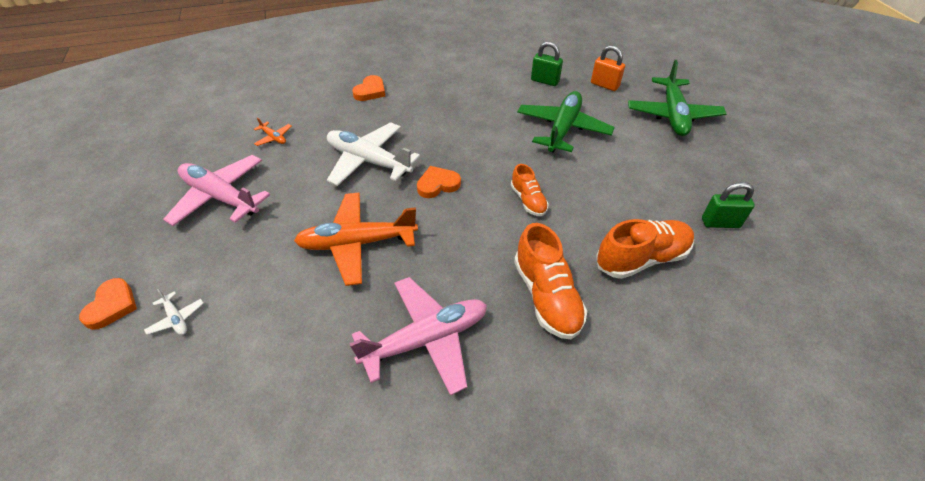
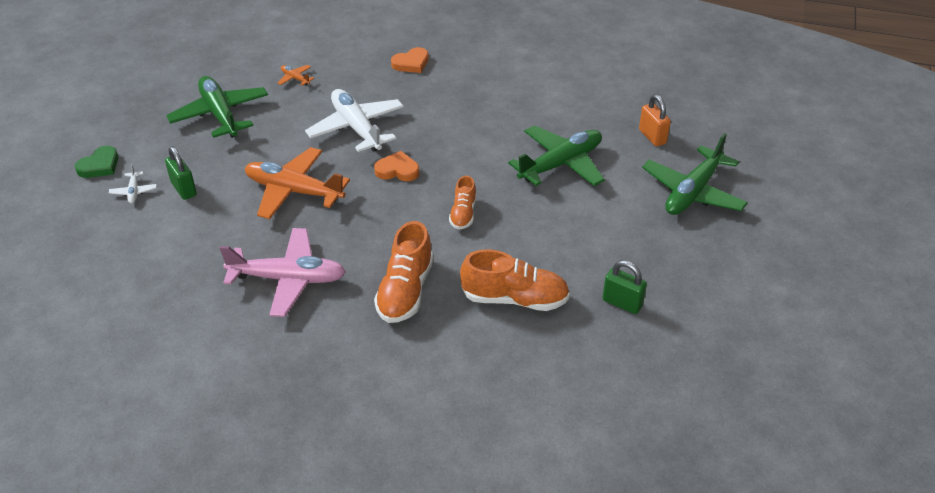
camera: 30 degrees right, 5 degrees down
orange heart [79,278,137,330] -> green heart [75,146,118,178]
pink plane [163,155,270,226] -> green plane [166,76,268,138]
orange plane [254,117,292,146] -> orange plane turned 150 degrees clockwise [277,65,314,86]
green padlock [531,42,563,86] -> green padlock moved to [165,146,197,200]

